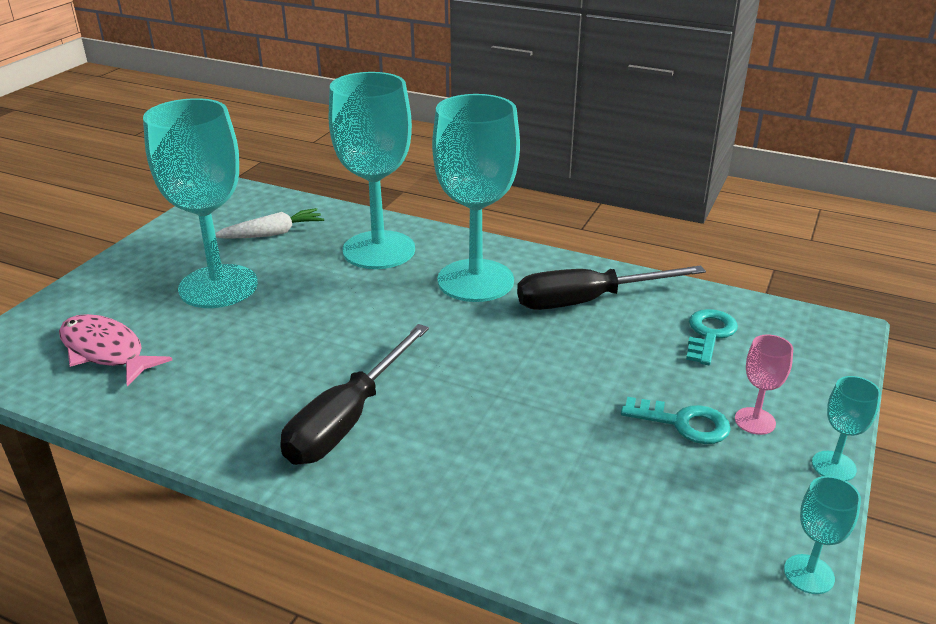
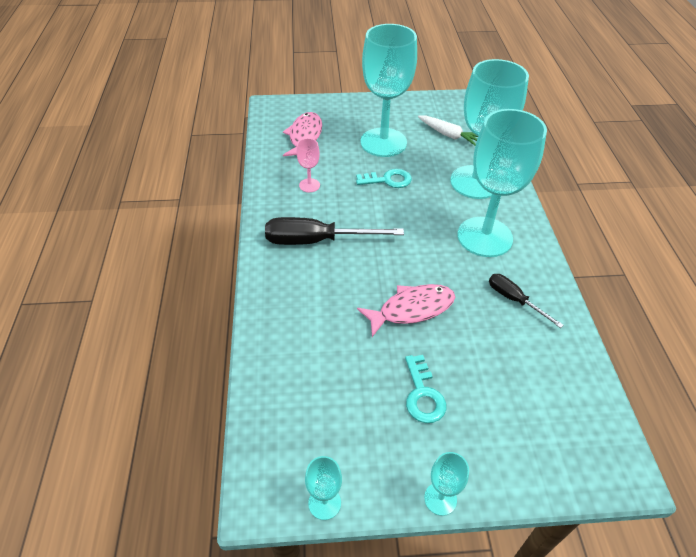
camera: 60 degrees right, 15 degrees up
black screwdriver [517,265,706,310] -> black screwdriver [489,274,564,328], size x0.56
turquoise key [686,309,738,365] -> turquoise key moved to [356,169,412,188]
pink goblet [735,334,793,435] -> pink goblet moved to [297,138,320,192]
none -> pink fish [357,284,455,337]

